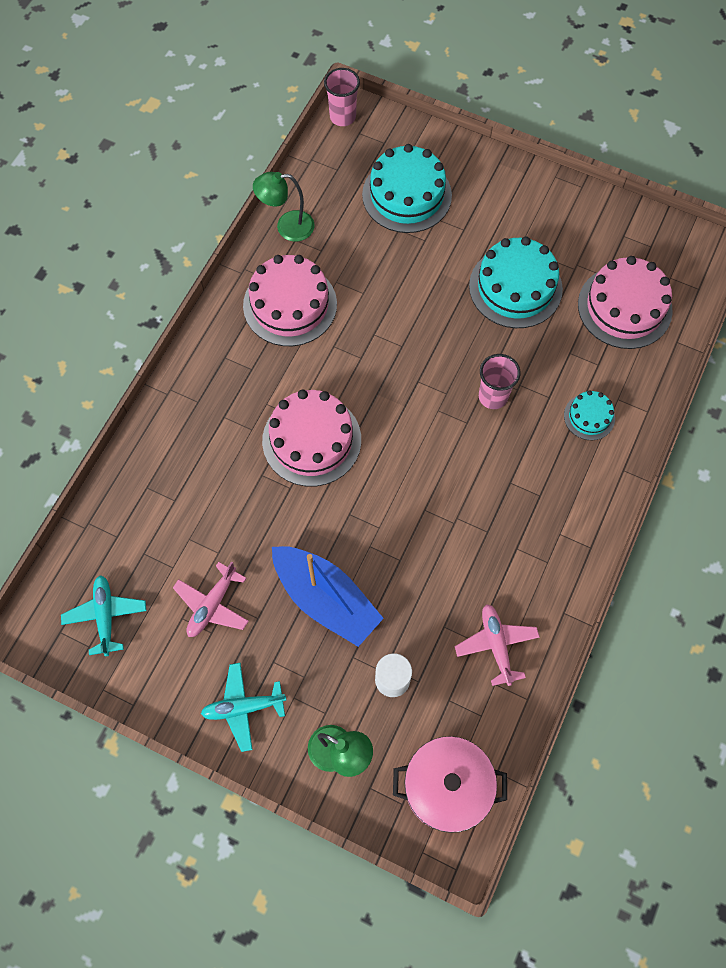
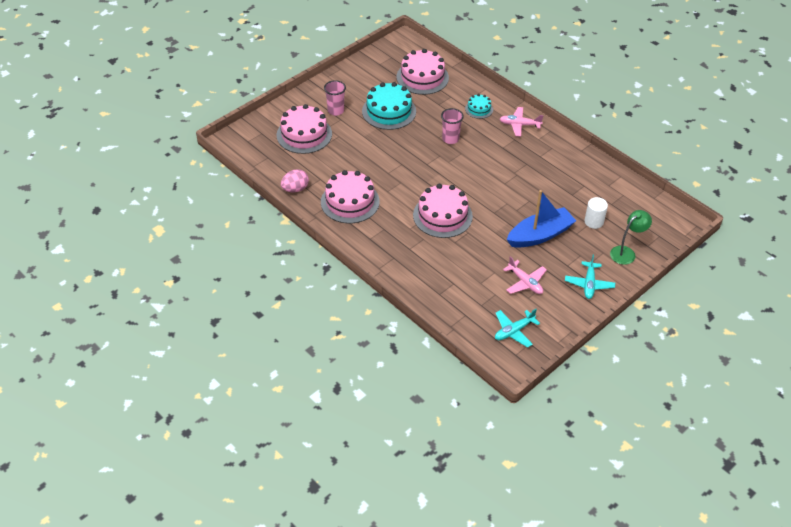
camera: 70 degrees left, 20 degrees down
turquoise plane [61,575,146,656] -> turquoise plane turned 45 degrees counterclockwise [495,309,540,348]
green lamp [253,172,314,242] -> pink egg [281,169,309,192]
pink cup [324,68,360,126] -> pink cup moved to [324,80,346,116]
turquoise cake [362,144,452,233] -> pink cake [277,104,332,154]
pink pot [393,736,507,833] -> none
pink plane [455,604,540,686] -> pink plane moved to [500,107,544,137]

